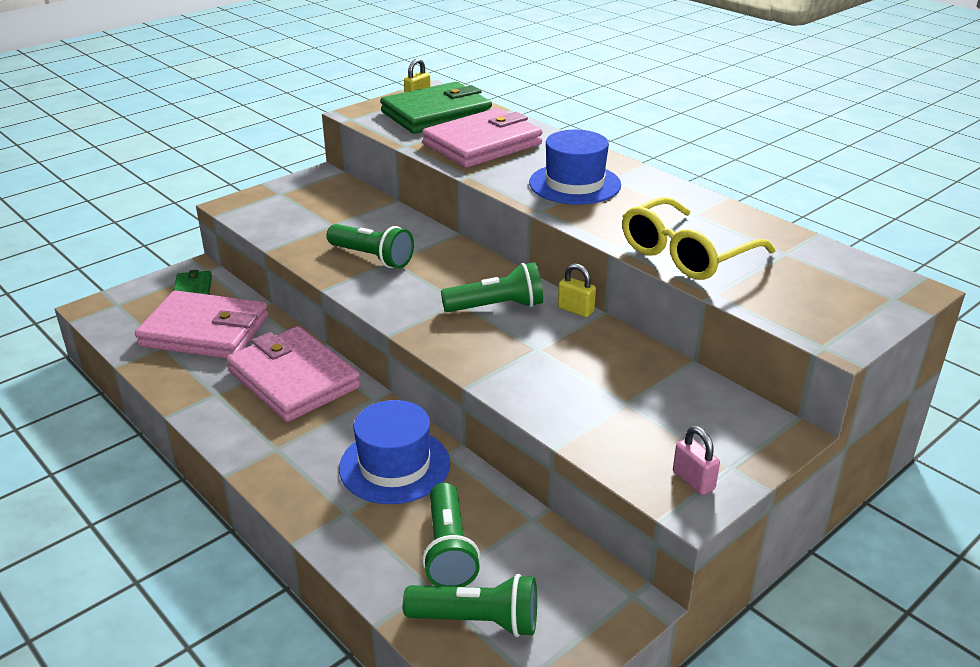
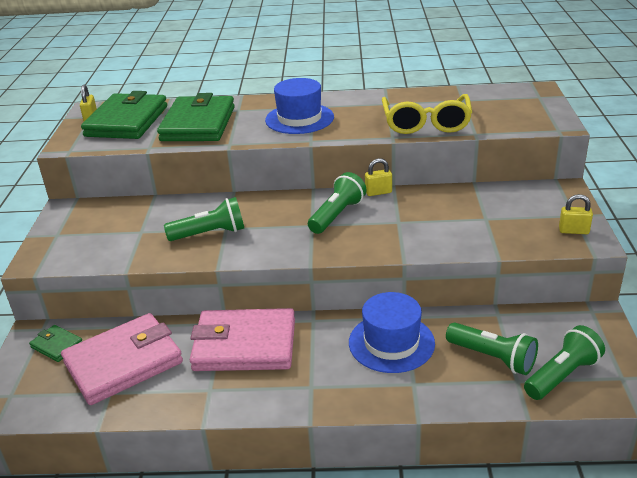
camera: 45 degrees left, 0 degrees up
pink wallet [422,108,542,168] -> green wallet [157,93,235,141]
pink padlock [673,426,720,495] -> yellow padlock [559,194,593,234]

